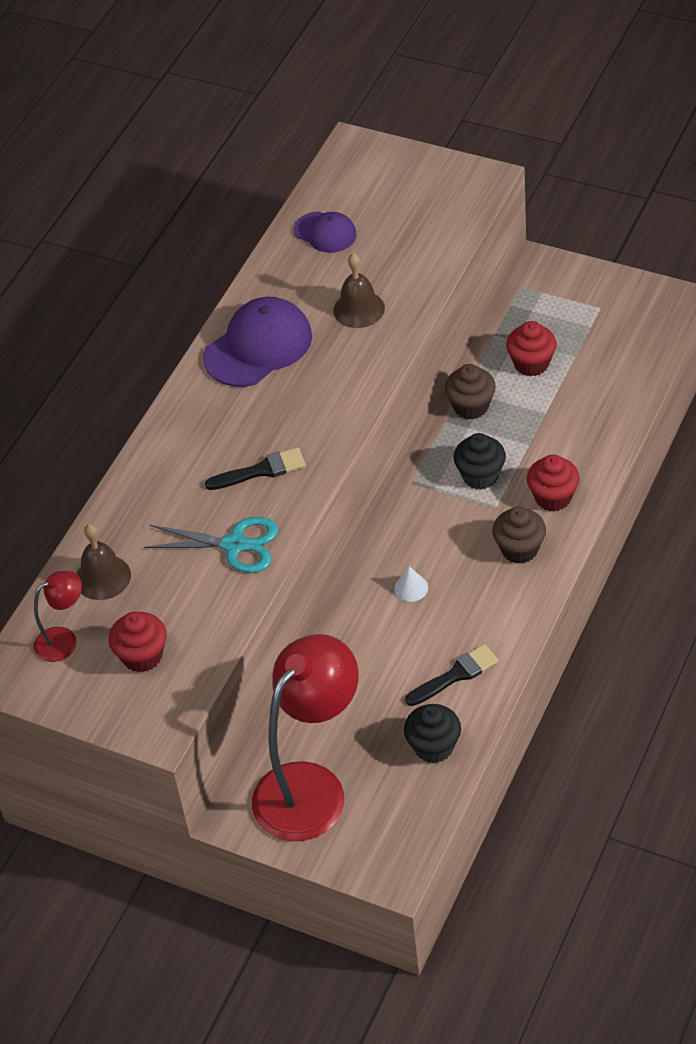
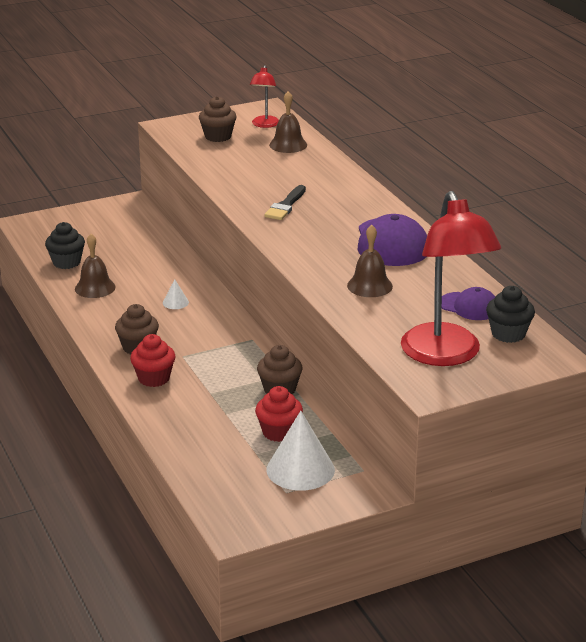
camera: 125 degrees right, 20 degrees down
red cupcake [109,612,167,673] -> brown cupcake [199,96,236,142]
turquoise scissors [144,517,278,573] -> none
red lamp [252,634,359,841] -> red lamp moved to [401,191,501,366]
purple cap [294,211,357,253] -> purple cap turned 135 degrees counterclockwise [442,287,495,320]
black brush [405,644,499,706] -> brown bell [75,234,116,298]
black cupcake [453,433,506,490] -> black cupcake moved to [486,286,535,343]
none -> white cone [266,411,335,491]

